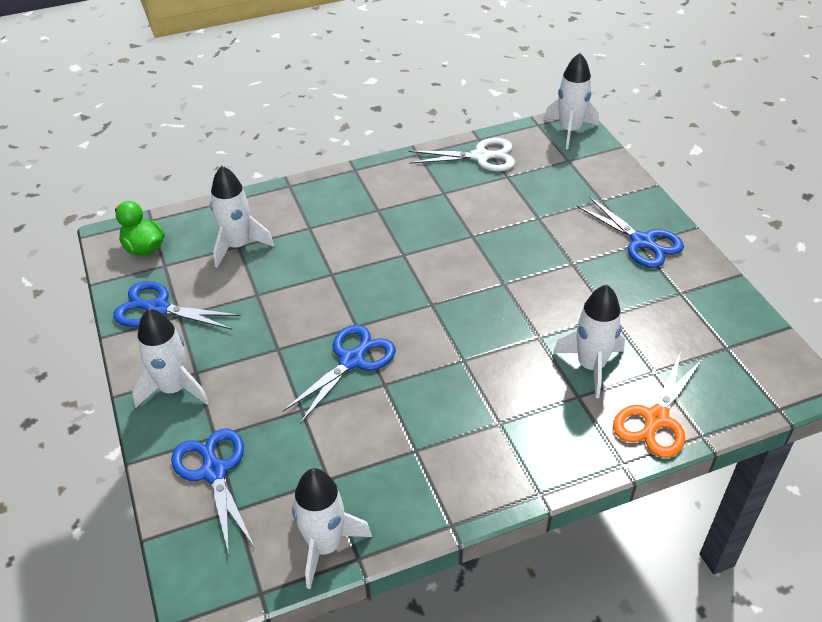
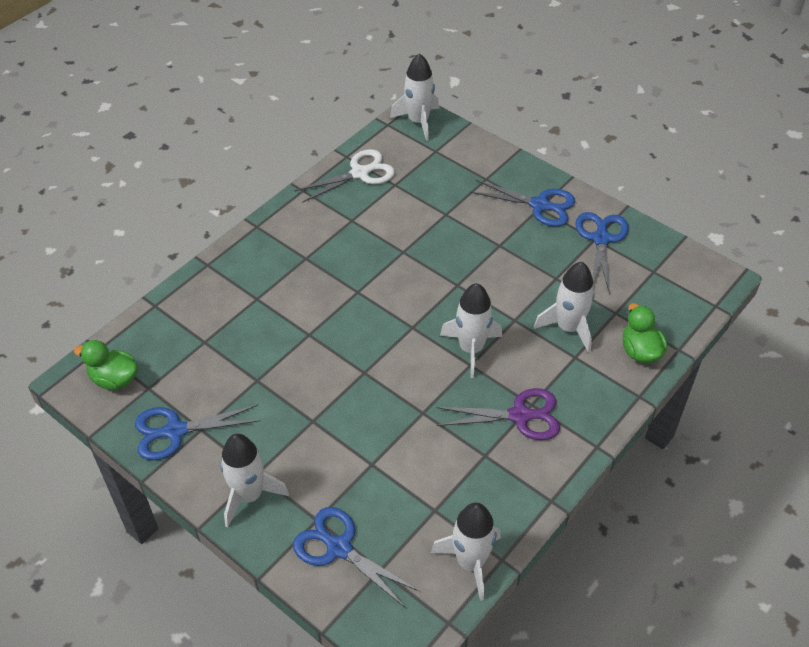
camera: 30 degrees left, 5 degrees up
white rocket [210,166,274,268] -> white rocket moved to [440,283,502,378]
blue scissors [283,325,396,424] -> blue scissors moved to [575,212,629,294]
orange scissors [613,352,702,458] -> green duck [622,303,668,363]
none -> purple scissors [436,388,560,440]

